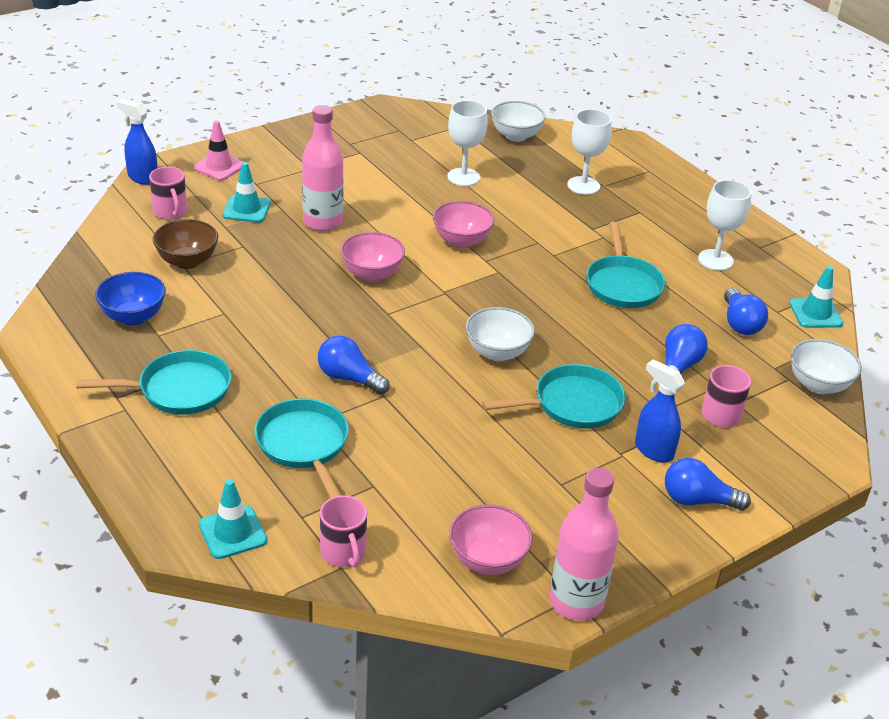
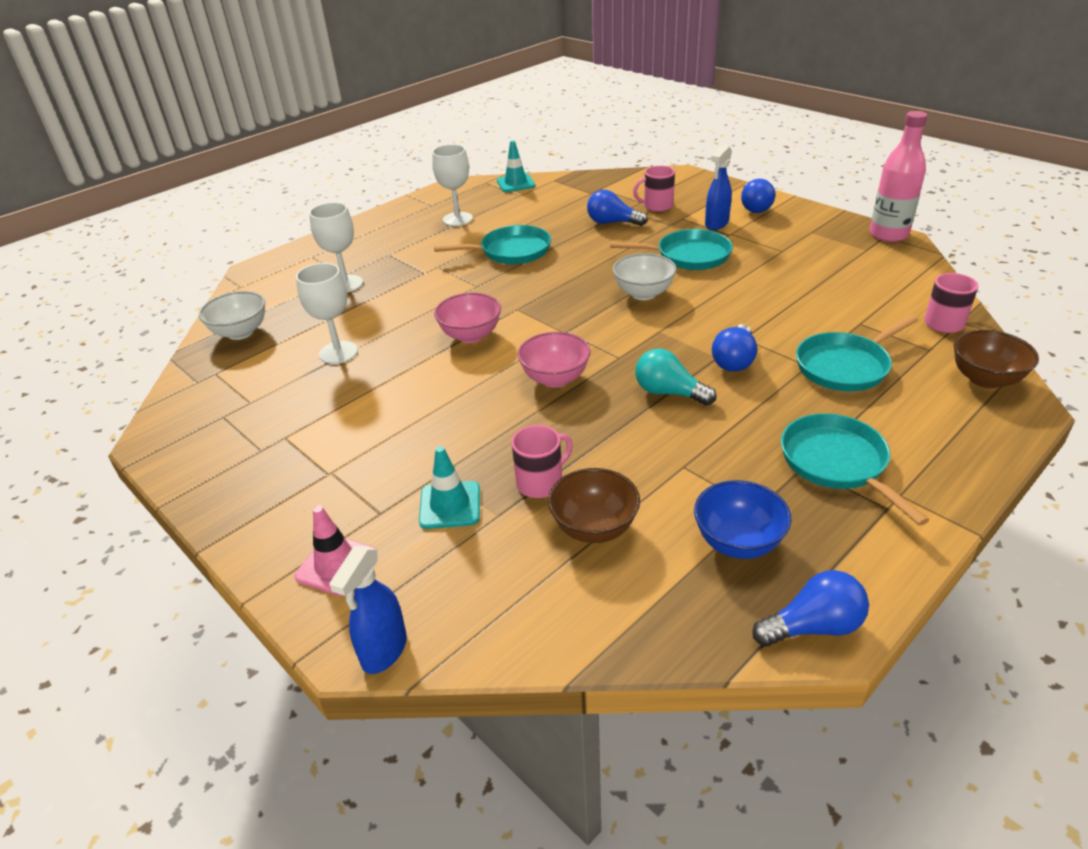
camera: 95 degrees left, 0 degrees up
pink mug [149,167,187,220] -> pink mug moved to [512,425,573,498]
turquoise traffic cone [199,479,267,559] -> brown bowl [954,330,1039,389]
pink bottle [302,105,344,231] -> none
pink bowl [449,504,533,575] -> none
turquoise pan [482,364,625,428] -> turquoise pan turned 120 degrees clockwise [610,229,733,270]
blue light bulb [724,288,768,335] -> blue light bulb moved to [752,570,869,646]
white bowl [791,339,862,394] -> none
none -> turquoise light bulb [635,349,716,406]

